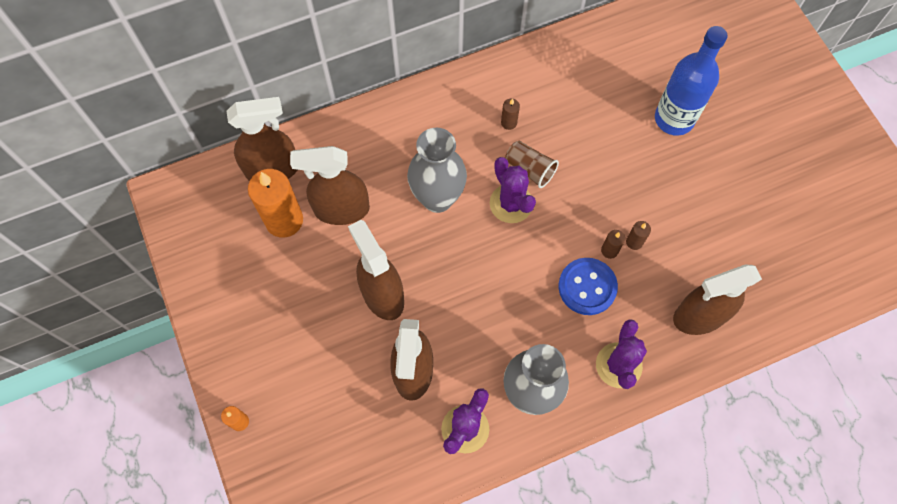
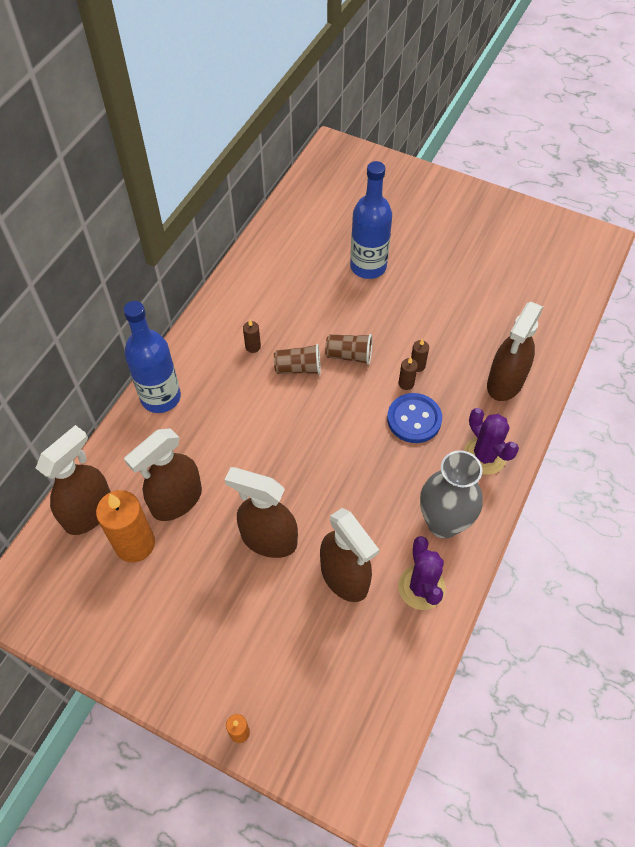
camera: 40 degrees left, 10 degrees down
grey vase [407,128,467,213] -> none
purple cactus [490,157,536,223] -> none
none -> blue bottle [123,301,181,413]
none -> brown cup [325,334,372,365]

